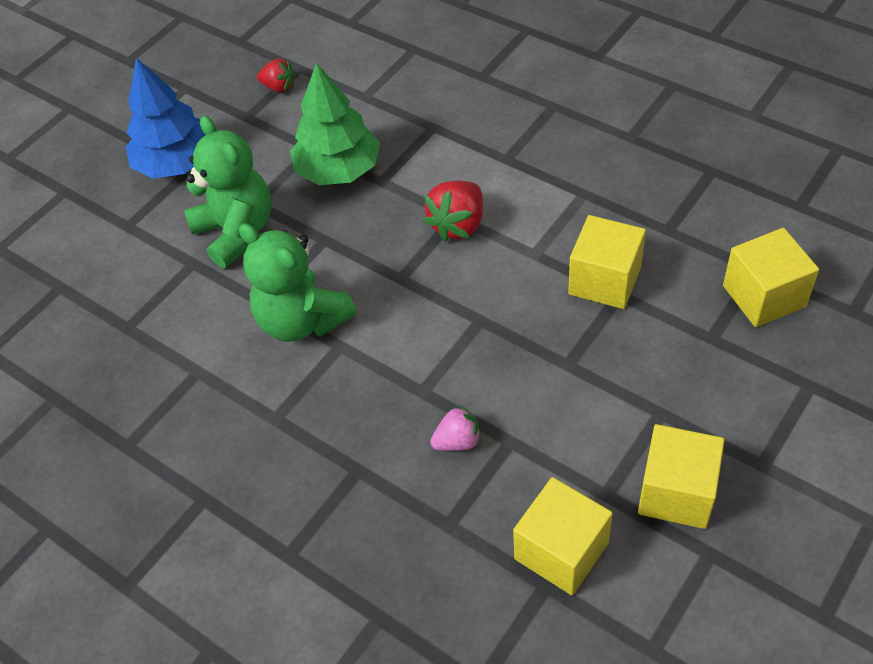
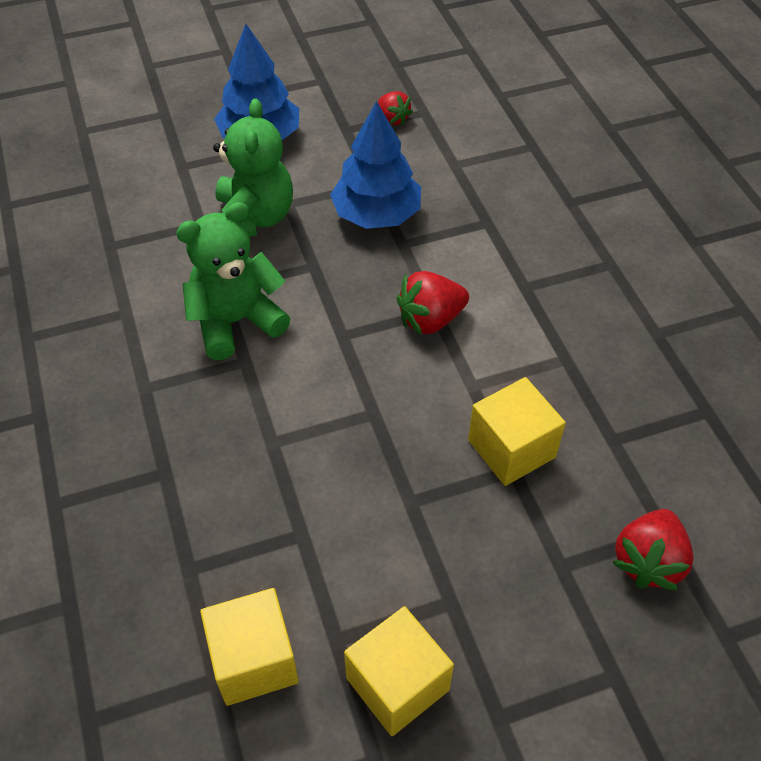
camera: 30 degrees right, 0 degrees up
green teddy bear [239,223,357,342] -> green teddy bear turned 75 degrees clockwise [176,202,290,360]
green tree [290,63,380,185] -> blue tree [330,101,421,229]
pink strawberry [430,405,481,451] -> none
yellow cube [723,228,819,327] -> red strawberry [612,509,694,591]

